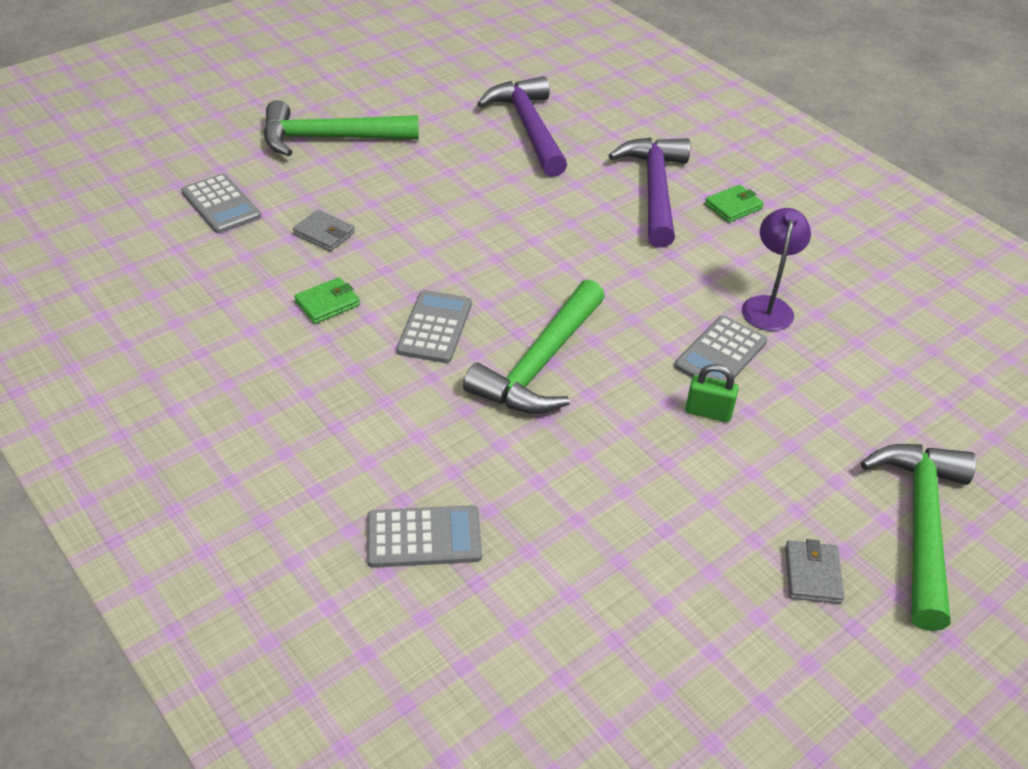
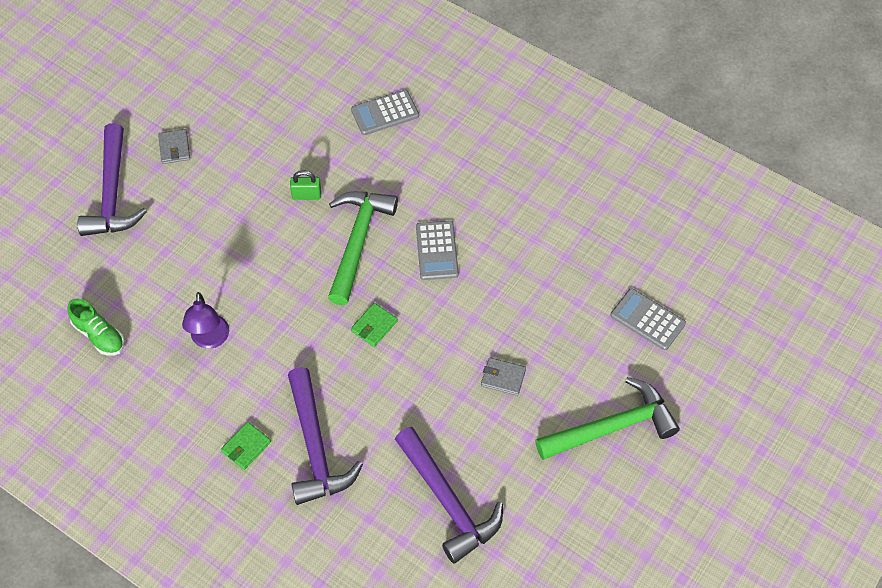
camera: 165 degrees right, 15 degrees up
grey wallet [293,210,355,251] -> grey wallet moved to [481,357,526,396]
green wallet [294,277,360,324] -> green wallet moved to [351,303,398,347]
grey calculator [674,315,767,382] -> none
green padlock [685,364,739,422] -> green padlock moved to [290,170,321,200]
green hammer [861,444,976,631] -> purple hammer [78,123,147,236]
none -> green shoe [67,298,124,356]

